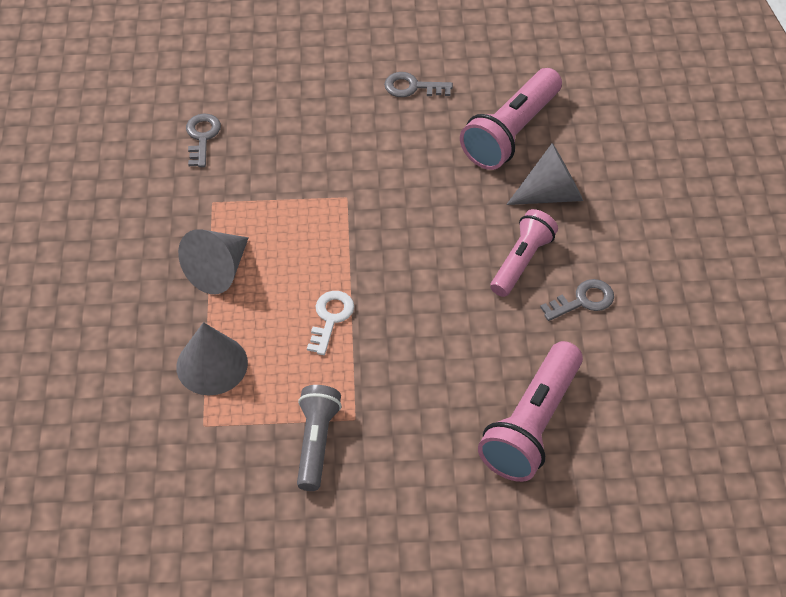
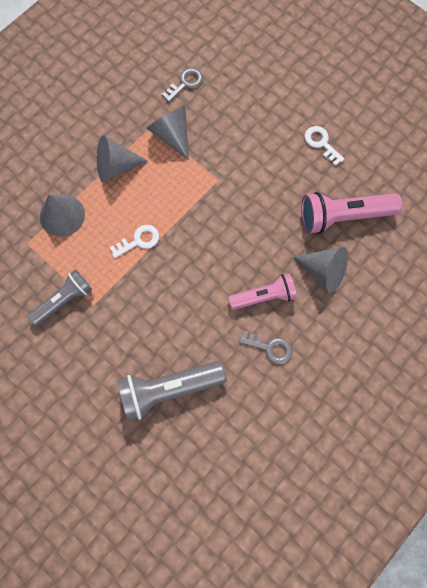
camera: 45 degrees right, 20 degrees up
grey key [384,72,453,97] -> white key [304,126,344,166]
pink flashlight [478,341,583,482] -> grey flashlight [117,361,227,421]
none -> grey cone [146,106,189,160]

